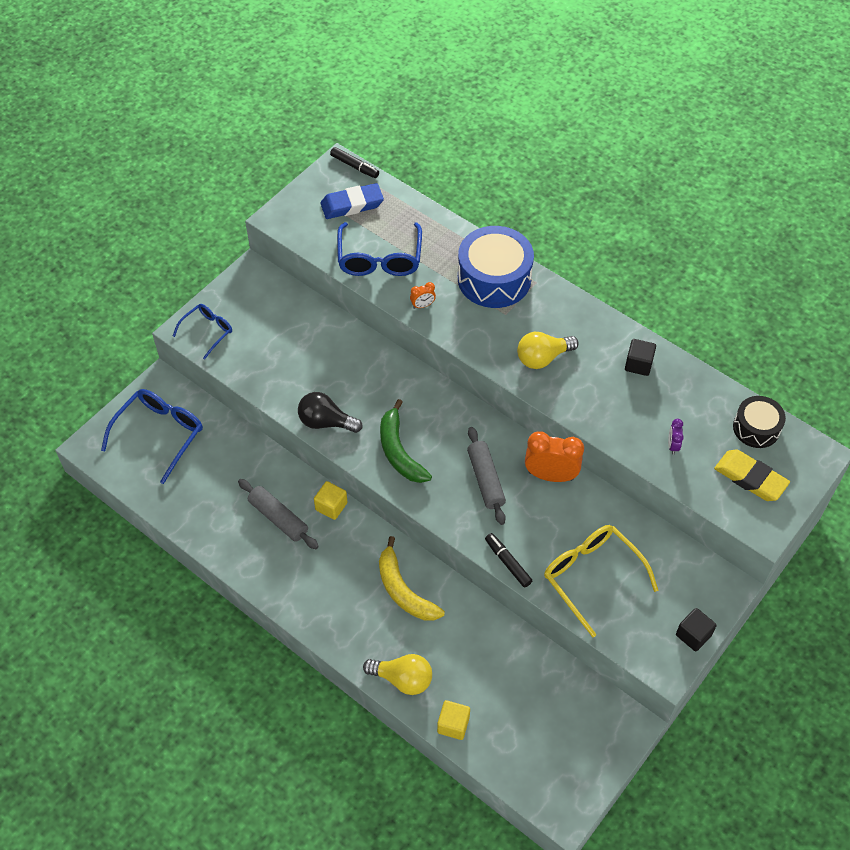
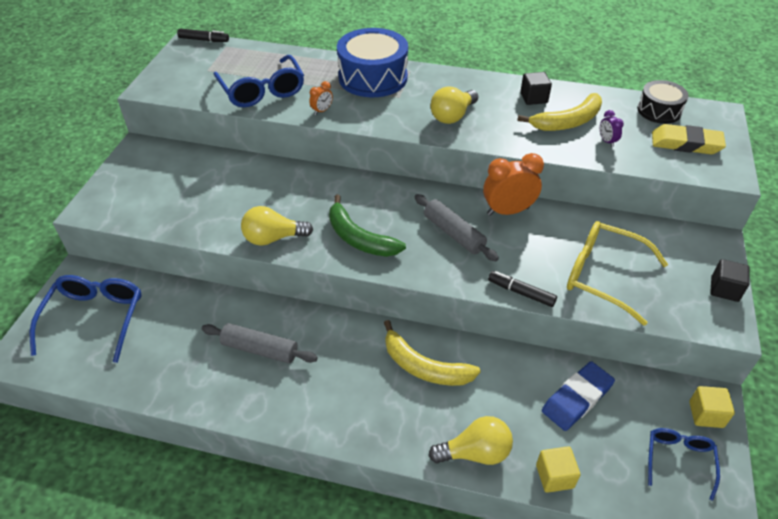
camera: 25 degrees left, 10 degrees down
blue glasses [173,304,232,359] -> blue glasses moved to [648,428,720,501]
black light bulb [298,392,363,433] -> yellow light bulb [241,206,313,246]
yellow cube [314,481,347,520] -> yellow cube moved to [689,386,735,428]
blue eraser [320,183,384,219] -> blue eraser moved to [542,361,615,431]
none -> yellow banana [517,93,602,131]

